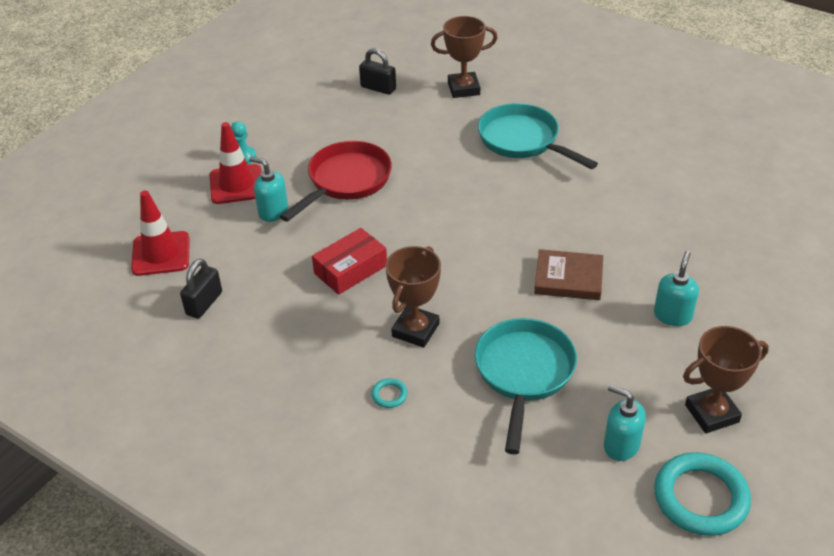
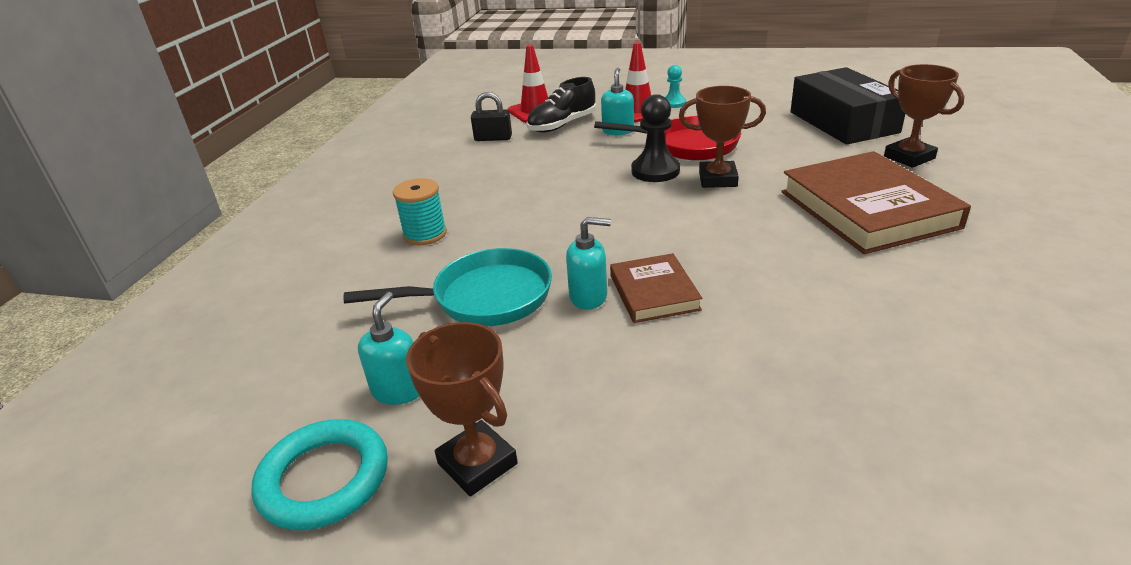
camera: 70 degrees right, 10 degrees down
red box [312,228,387,295] -> none
black padlock [359,48,396,95] -> black box [791,67,905,144]
turquoise ring [371,378,408,408] -> turquoise spool [393,178,447,245]
brown trophy [385,246,441,348] -> brown trophy moved to [679,86,766,188]
turquoise pan [478,103,598,169] -> brown book [781,151,971,254]
turquoise soap dispenser [654,251,699,326] -> turquoise soap dispenser moved to [566,217,611,310]
none -> black shoe [527,77,597,133]
none -> black pawn [631,94,680,182]

